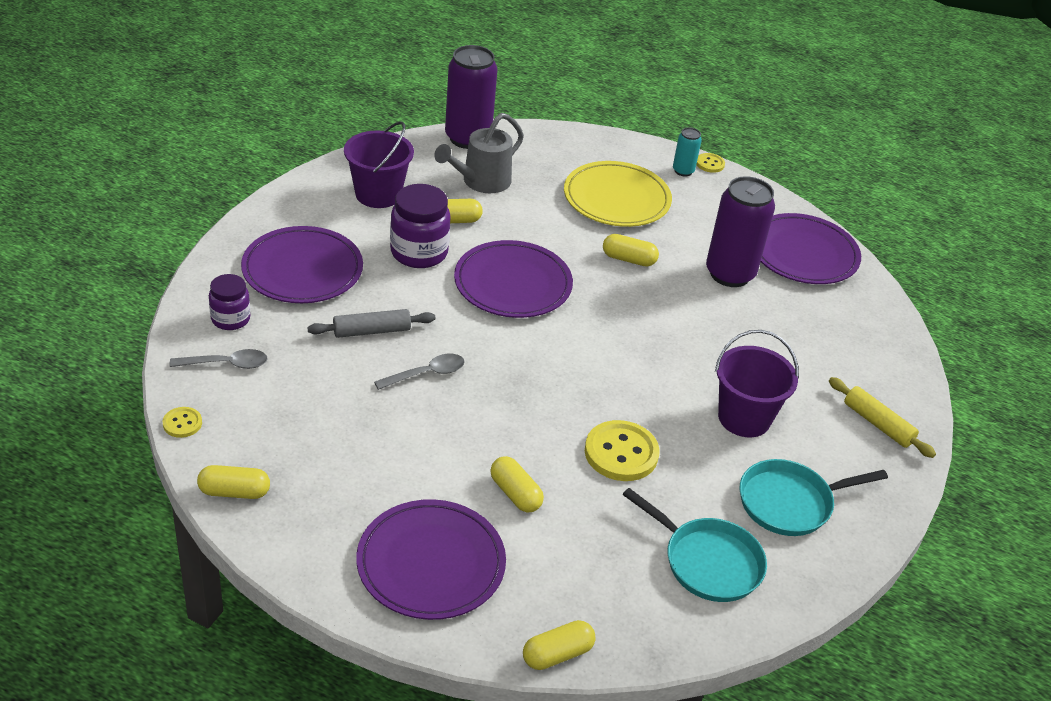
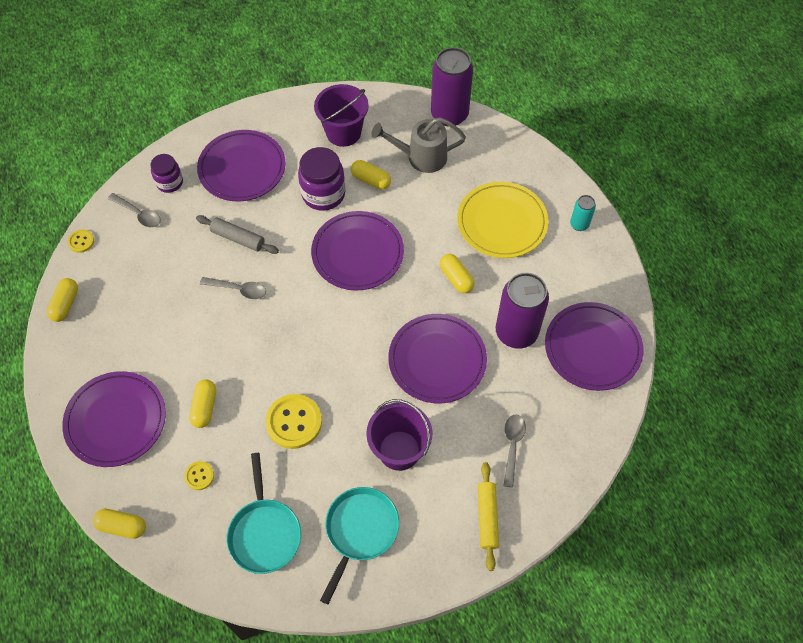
camera: 45 degrees right, 20 degrees up
yellow capsule [197,465,270,499] -> yellow capsule turned 60 degrees clockwise [46,278,78,322]
yellow button [696,153,725,173] -> yellow button moved to [184,461,214,490]
turquoise pan [739,459,888,536] -> turquoise pan turned 90 degrees clockwise [320,487,399,605]
none -> purple plate [388,314,487,403]
none -> grey spoon [503,415,526,487]

